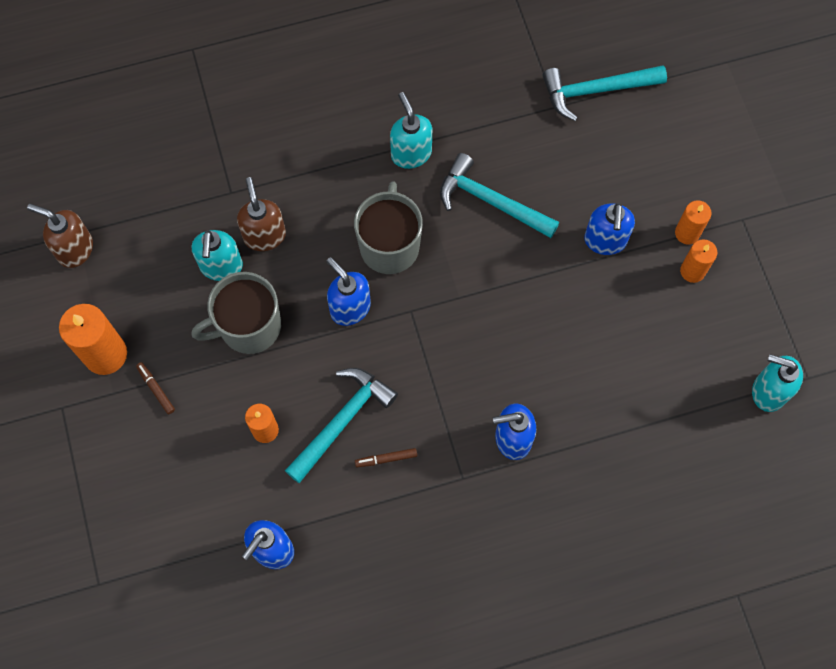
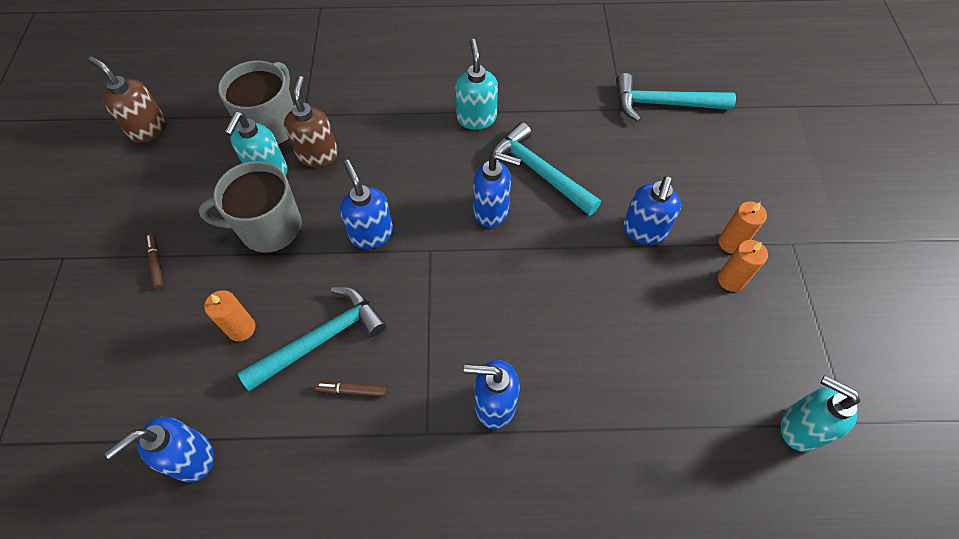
camera: 15 degrees right, 10 degrees down
orange candle [59,304,127,375] -> none
grey mug [354,181,423,274] -> grey mug moved to [218,60,294,145]
none -> blue soap dispenser [473,152,521,227]

